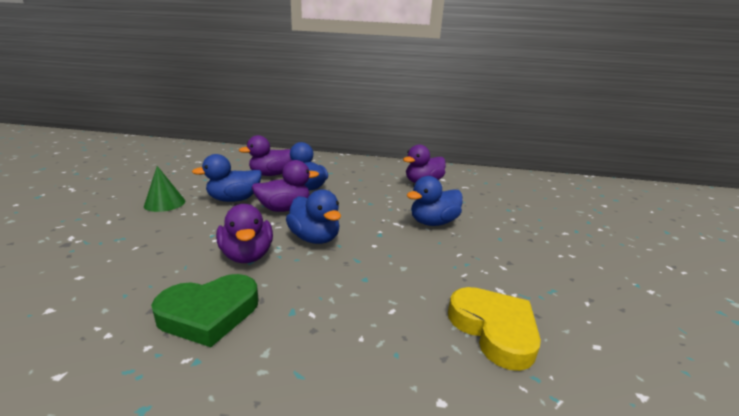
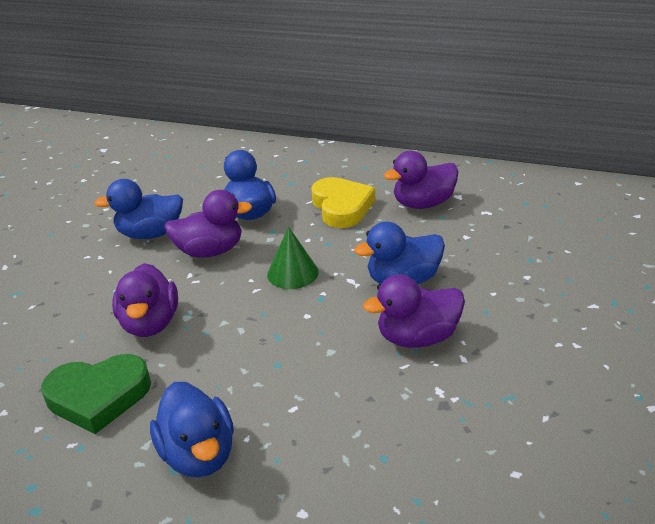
camera: 15 degrees right, 10 degrees up
green cone [144,166,186,212] -> green cone moved to [267,227,319,289]
purple duck [239,135,292,176] -> purple duck moved to [363,274,465,348]
blue duck [286,189,341,244] -> blue duck moved to [150,382,234,477]
yellow heart [448,287,541,371] -> yellow heart moved to [311,177,375,228]

